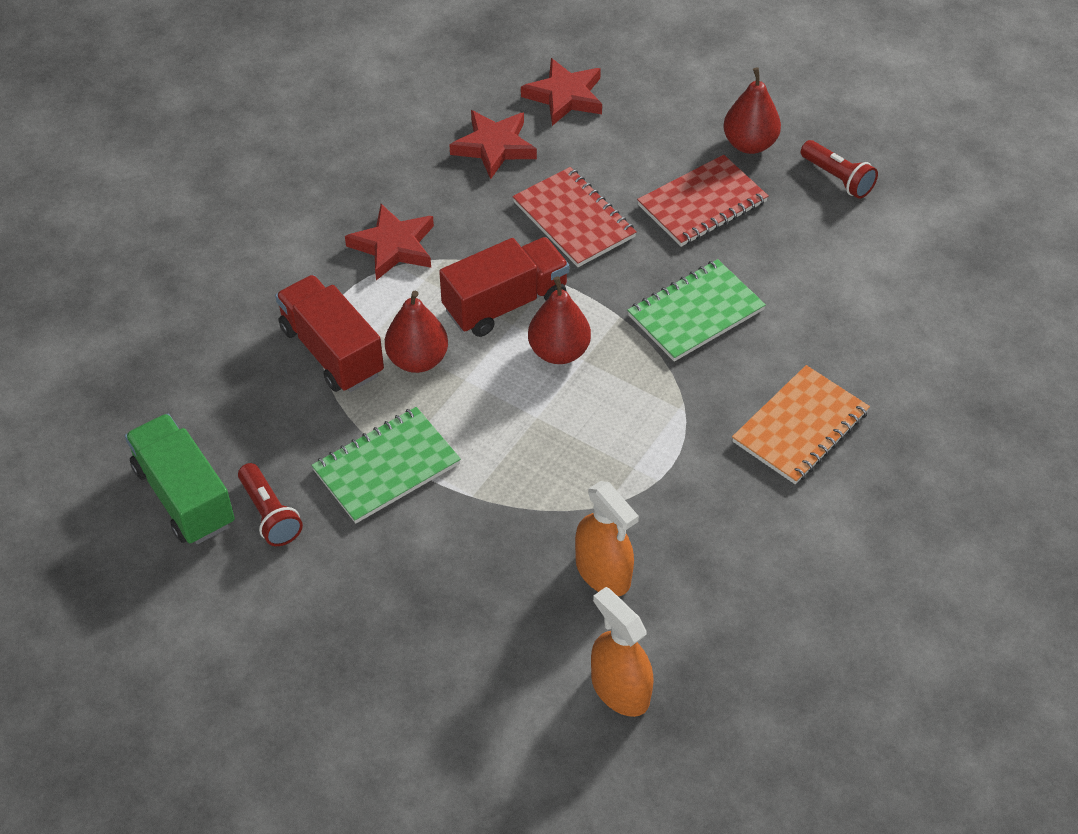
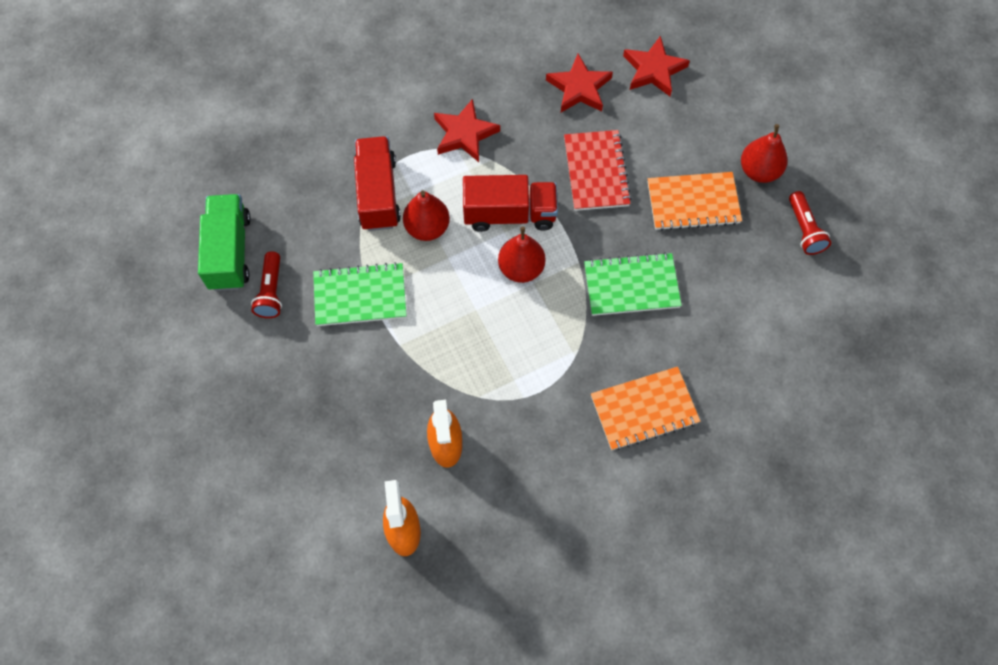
camera: 30 degrees right, 15 degrees up
red notebook [637,155,769,247] -> orange notebook [648,172,742,231]

